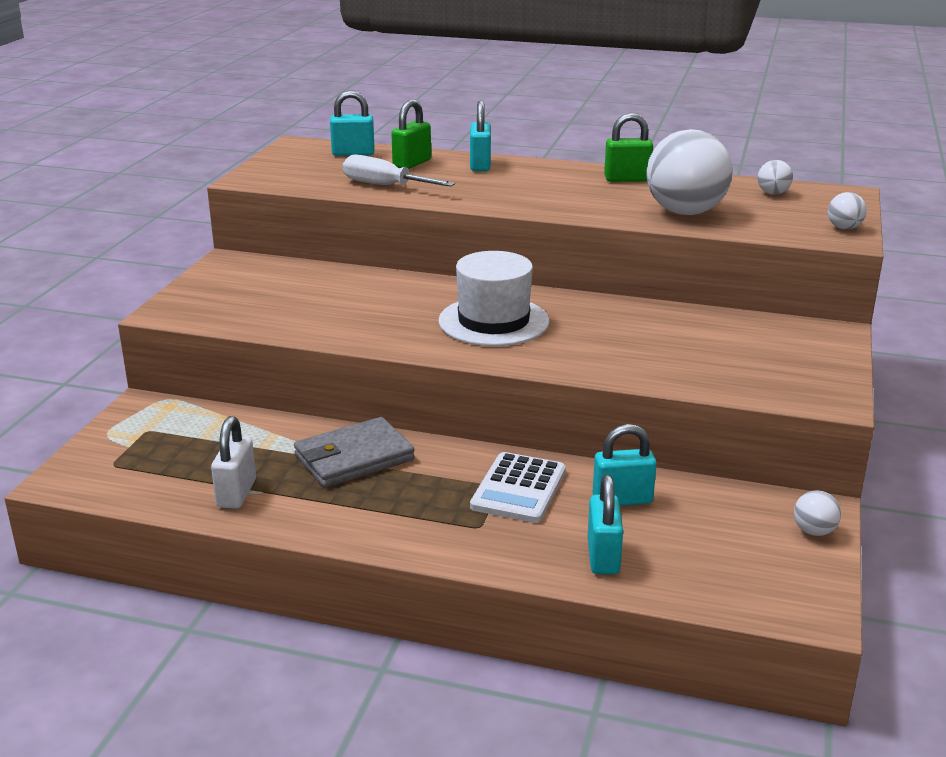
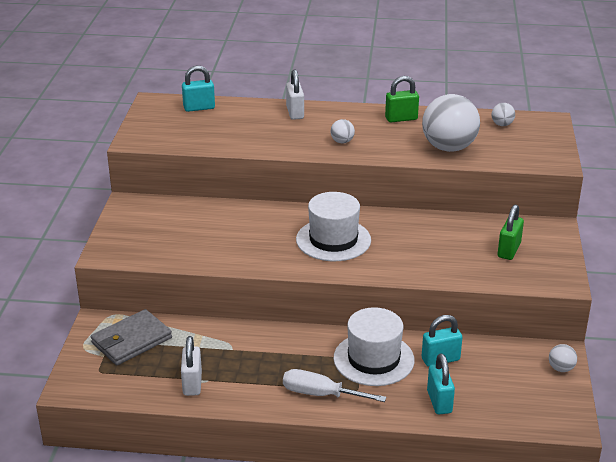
camera: 10 degrees left, 5 degrees up
grey wallet [294,417,415,488] -> grey wallet moved to [91,309,172,365]
white screwdriver [343,154,455,186] -> white screwdriver moved to [283,369,386,402]
green padlock [391,99,431,169] -> green padlock moved to [498,205,524,260]
turquoise padlock [470,100,491,171] -> white padlock [286,69,304,120]
white calculator [470,452,566,523] -> white hat [334,307,415,386]
white ball [828,192,867,230] -> white ball moved to [331,119,355,144]

